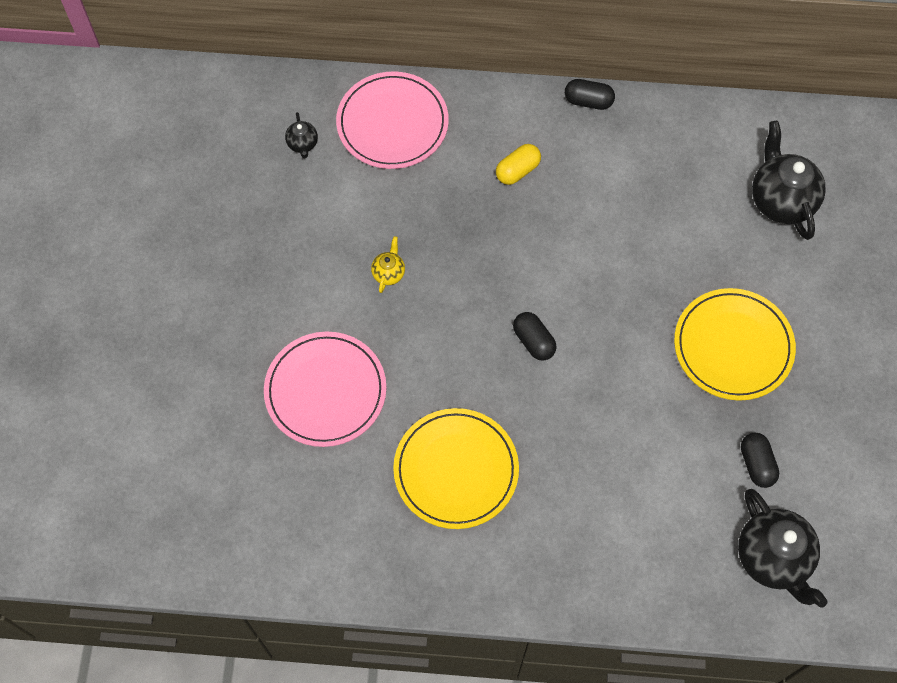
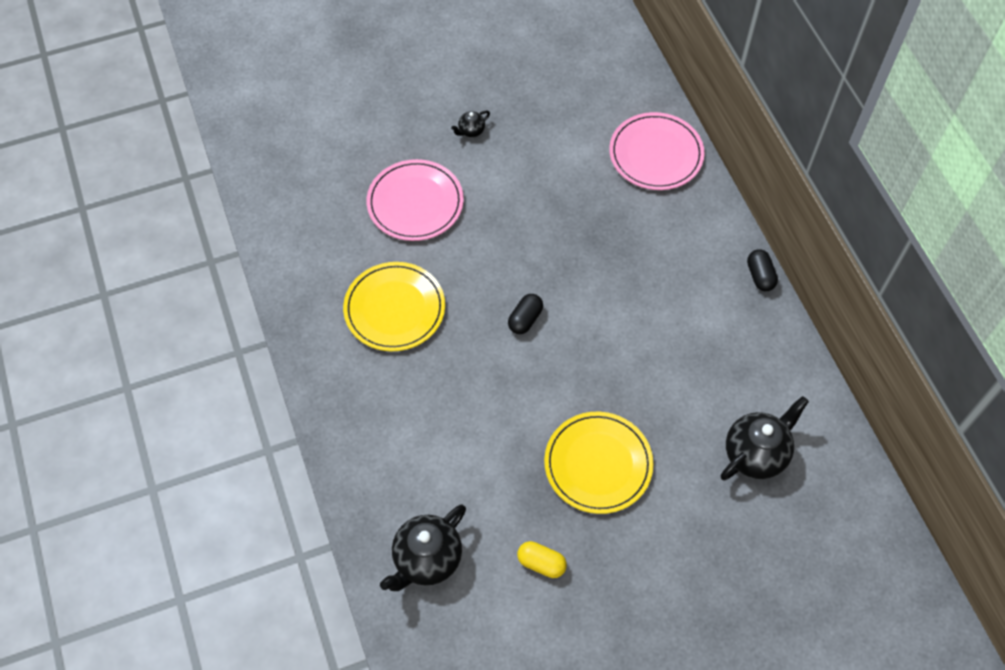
camera: 65 degrees right, 5 degrees down
black teapot [285,112,318,158] -> black teapot moved to [451,110,490,137]
yellow teapot [371,236,405,293] -> none
yellow capsule [496,144,541,185] -> yellow capsule moved to [517,541,567,578]
black capsule [741,433,779,488] -> none

